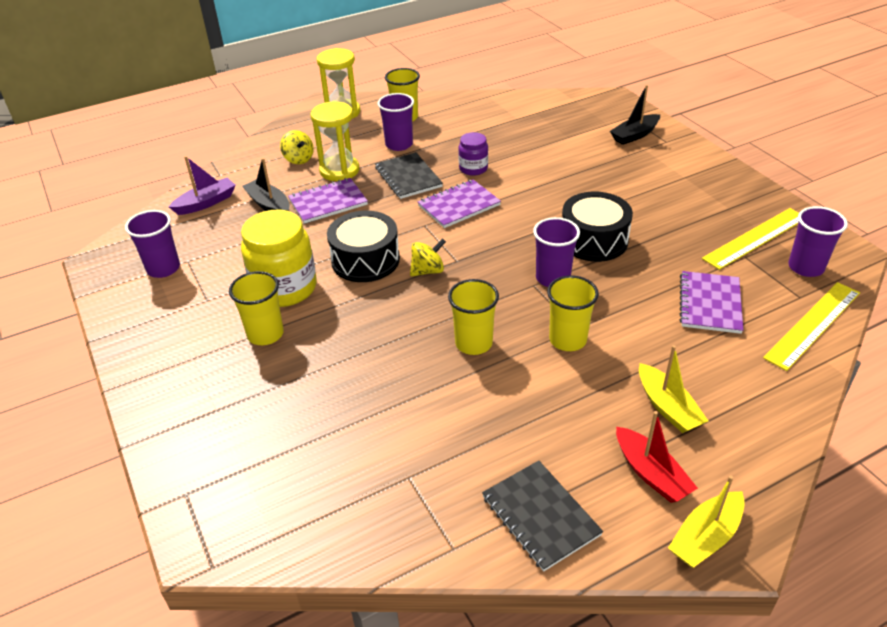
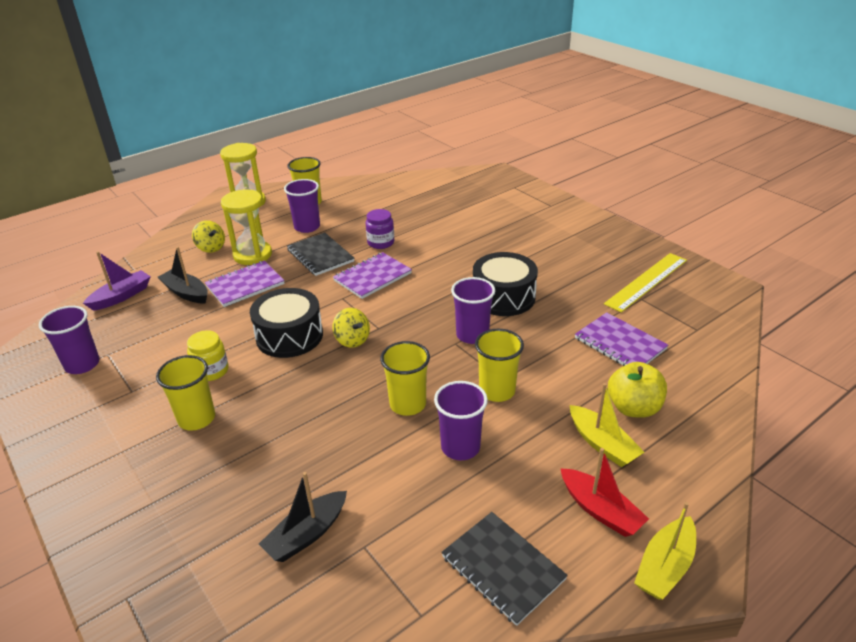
camera: 10 degrees left, 5 degrees down
yellow jar [241,209,316,307] -> yellow jar [187,330,229,381], size x0.53
yellow spinning top [410,238,446,276] -> yellow spinning top turned 90 degrees clockwise [332,308,370,348]
black boat [610,85,660,145] -> black boat moved to [259,472,347,562]
purple notebook [680,271,743,334] -> purple notebook turned 45 degrees counterclockwise [575,312,668,366]
yellow ruler [763,282,860,371] -> none
purple cup [788,206,848,277] -> purple cup moved to [434,381,488,460]
none -> yellow apple [608,362,667,418]

